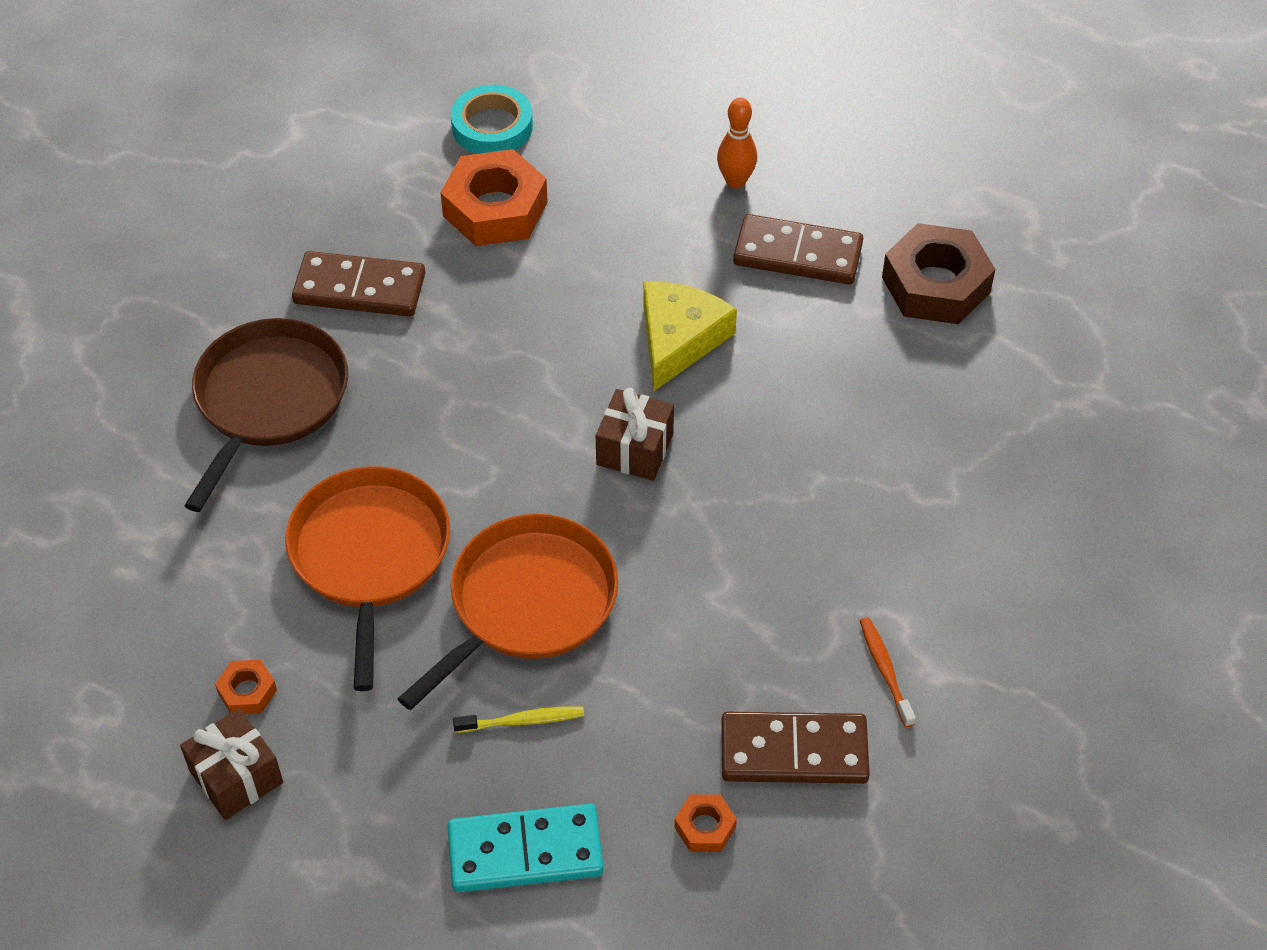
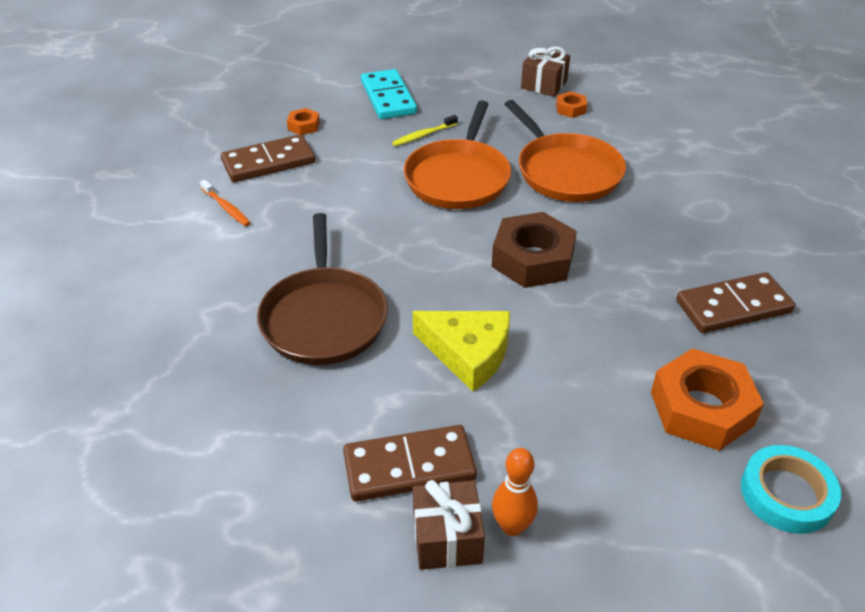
camera: 155 degrees right, 10 degrees down
brown pan [184,318,348,512] -> brown pan moved to [257,213,388,365]
turquoise domino [447,804,604,892] -> turquoise domino turned 75 degrees counterclockwise [361,69,417,119]
brown gift [596,388,674,481] -> brown gift moved to [413,480,485,570]
yellow cheese [643,282,737,391] -> yellow cheese turned 60 degrees counterclockwise [413,311,510,392]
brown nut [882,223,995,324] -> brown nut moved to [492,212,577,288]

